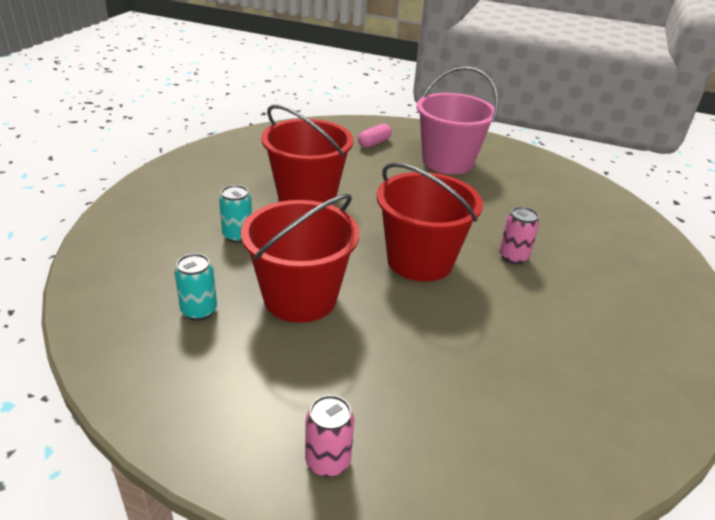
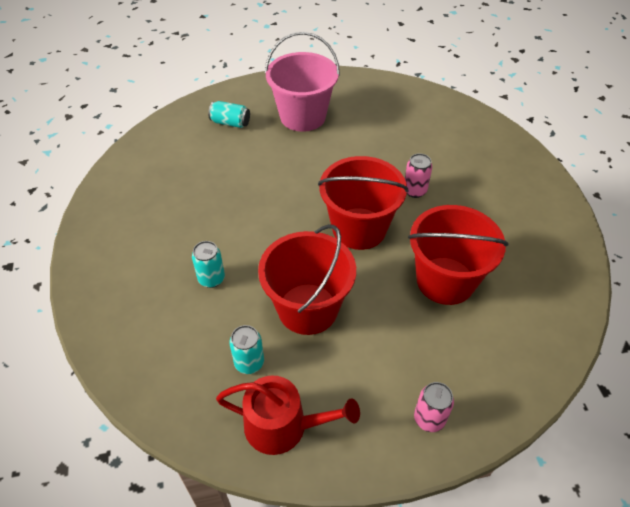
camera: 30 degrees left, 15 degrees up
red bucket [261,105,353,205] -> red bucket moved to [408,205,509,305]
pink capsule [358,124,392,148] -> turquoise can [208,101,250,128]
none -> red watering can [216,375,360,455]

